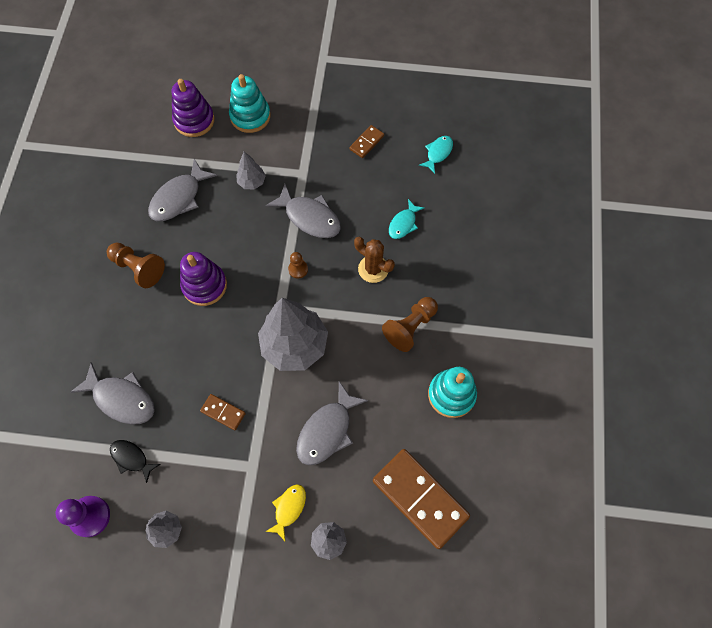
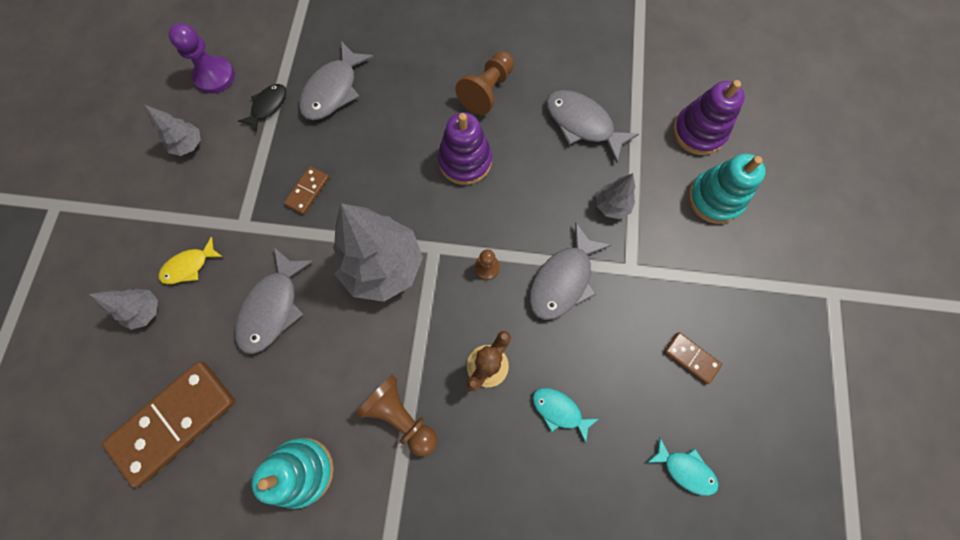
camera: 90 degrees right, 5 degrees up
yellow fish [265,484,306,541] -> yellow fish turned 120 degrees clockwise [158,237,223,284]
grey fish [296,381,368,466] -> grey fish turned 105 degrees counterclockwise [235,247,314,354]

